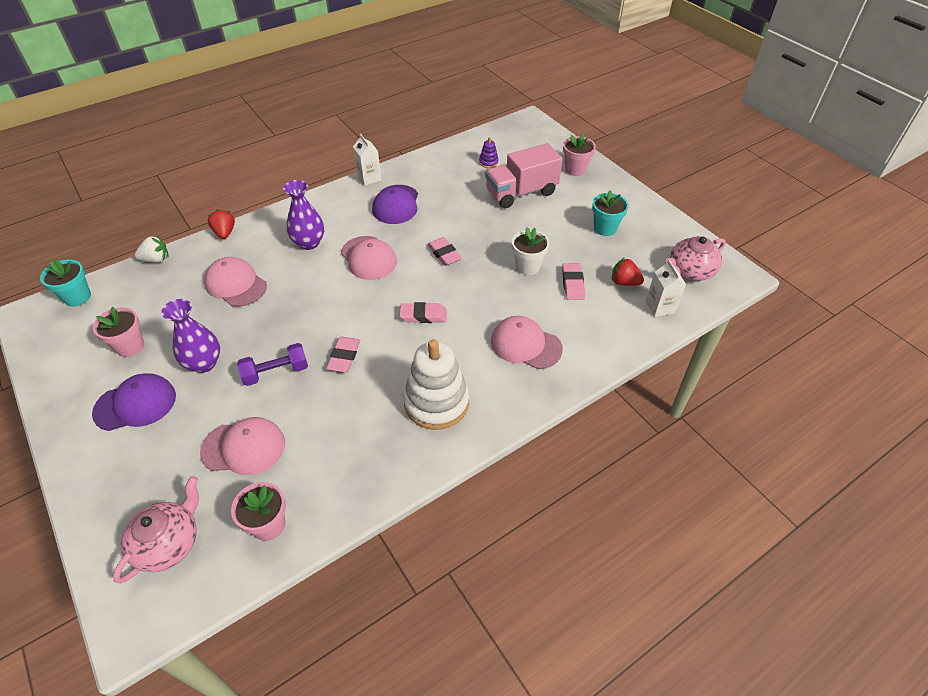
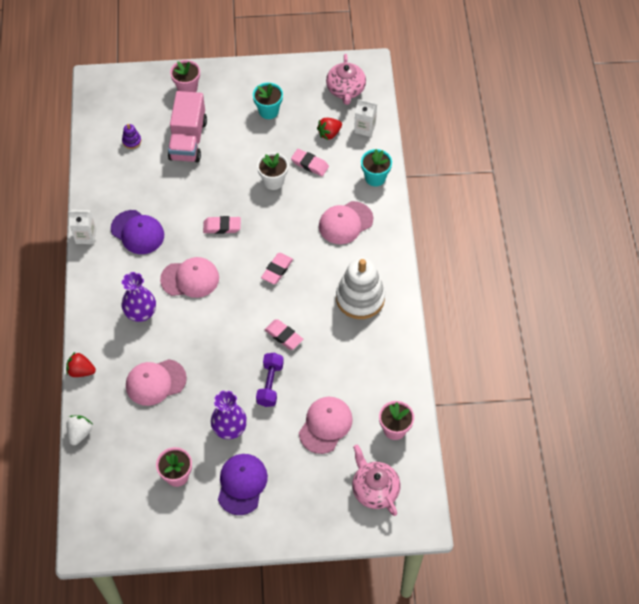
camera: 60 degrees left, 10 degrees up
turquoise flower pot [40,259,91,307] -> turquoise flower pot moved to [361,149,392,187]

